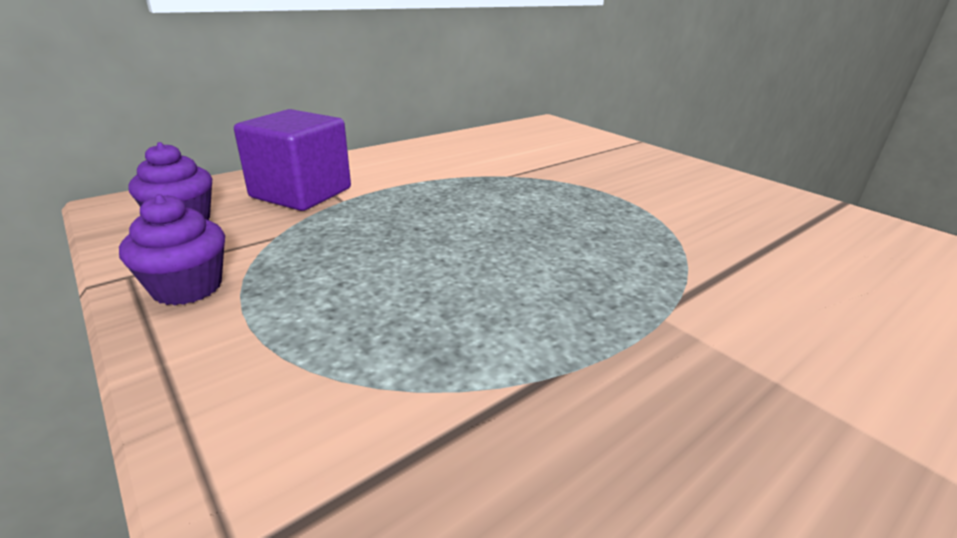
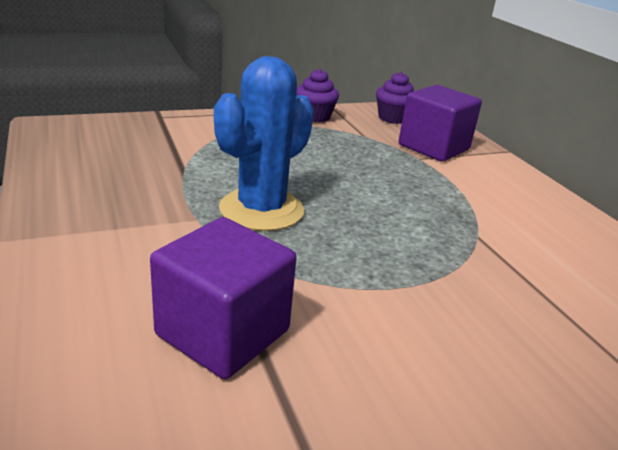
camera: 105 degrees right, 0 degrees up
none -> purple cube [150,217,296,379]
none -> blue cactus [214,56,314,231]

